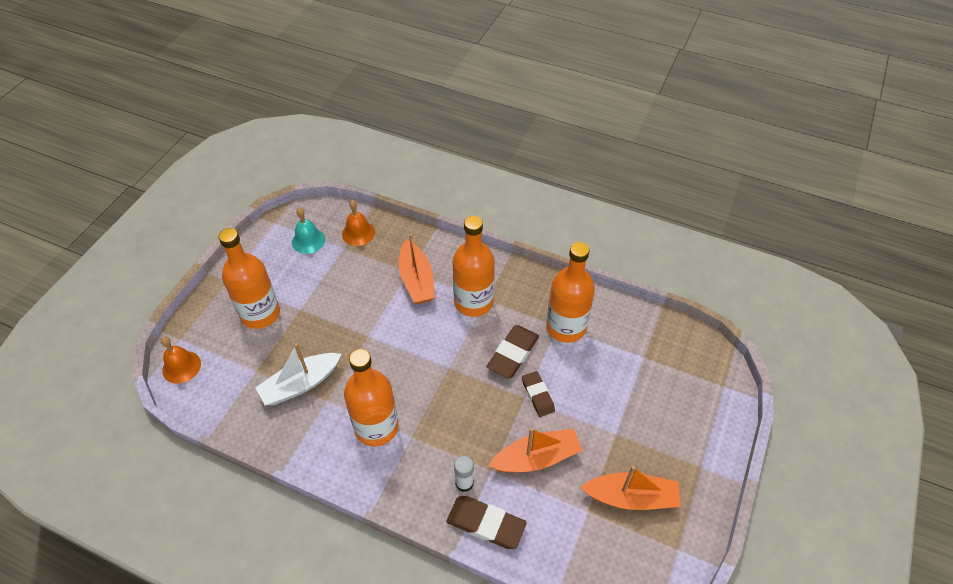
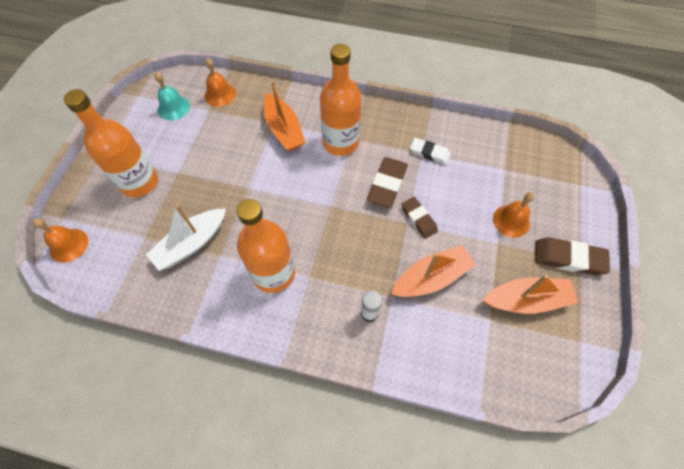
camera: 10 degrees left, 10 degrees up
brown eraser [446,496,527,549] -> brown eraser moved to [535,237,610,275]
orange bottle [546,242,595,343] -> white eraser [410,138,451,165]
none -> orange bell [493,192,534,238]

